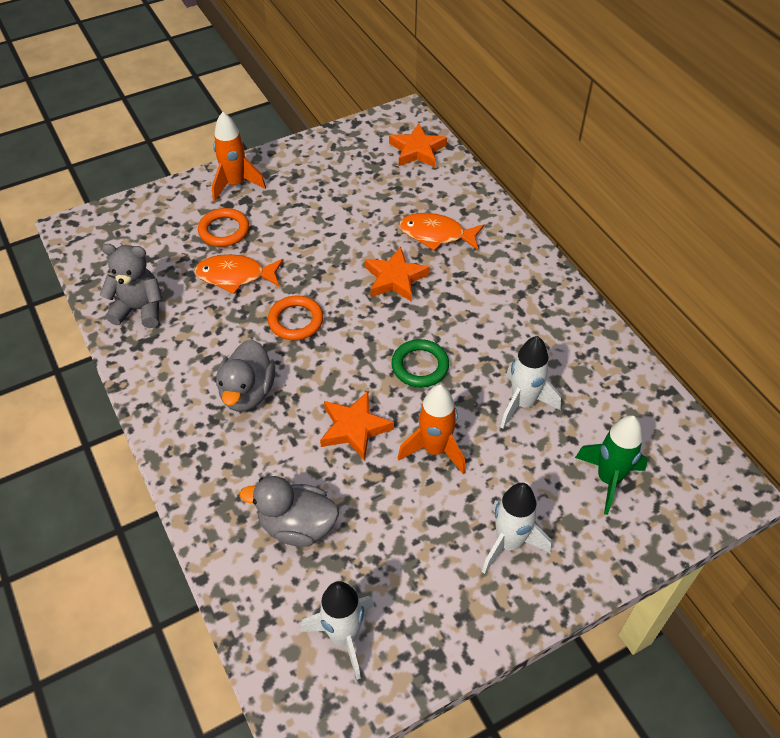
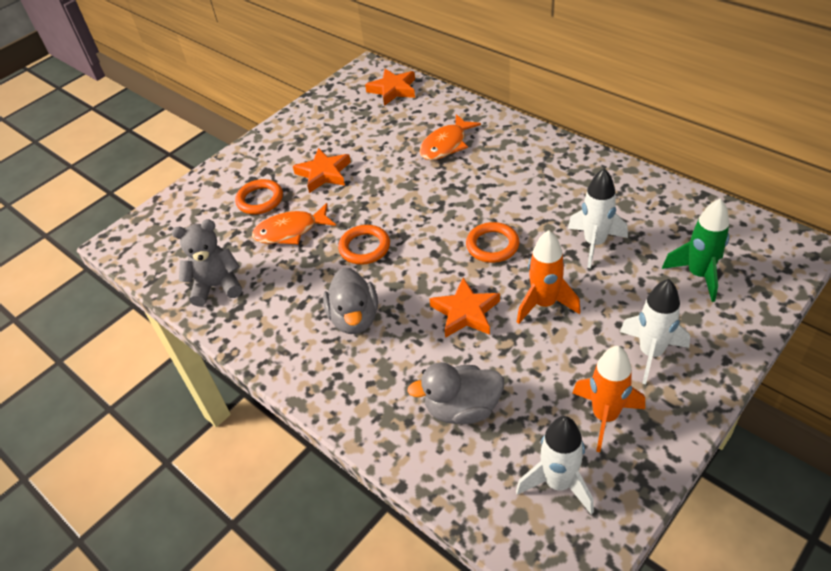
camera: 15 degrees left, 5 degrees down
orange rocket [212,112,266,202] -> orange rocket moved to [573,346,645,452]
orange star [365,246,430,302] -> orange star moved to [293,148,351,193]
green ring [391,339,449,387] -> orange ring [466,222,519,263]
orange fish [399,213,484,251] -> orange fish turned 45 degrees counterclockwise [420,114,481,160]

